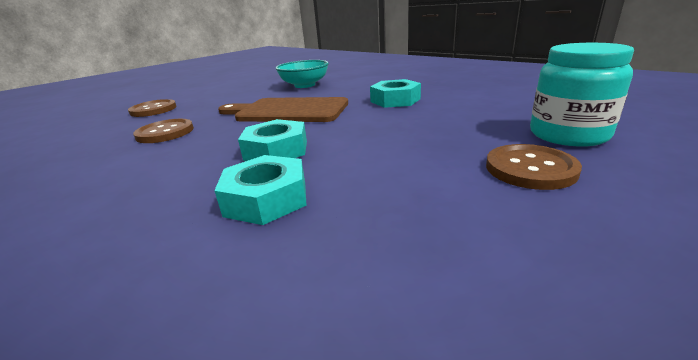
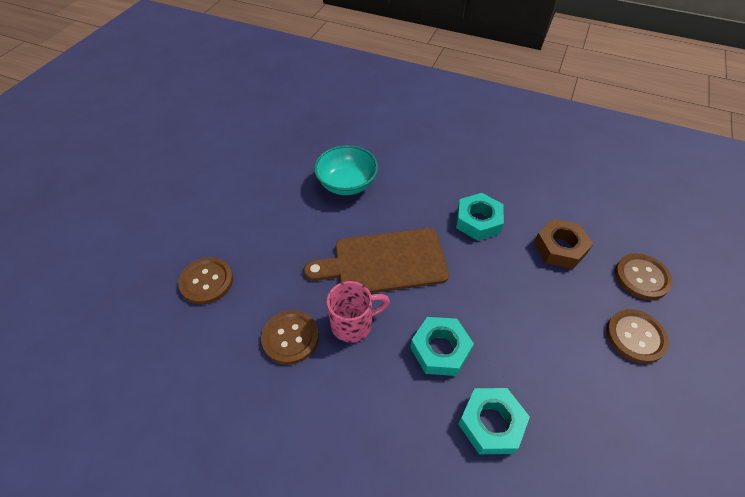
camera: 25 degrees left, 25 degrees up
turquoise jar [530,43,634,147] -> brown button [615,253,672,300]
none -> pink mug [327,281,390,343]
none -> brown nut [534,219,593,269]

